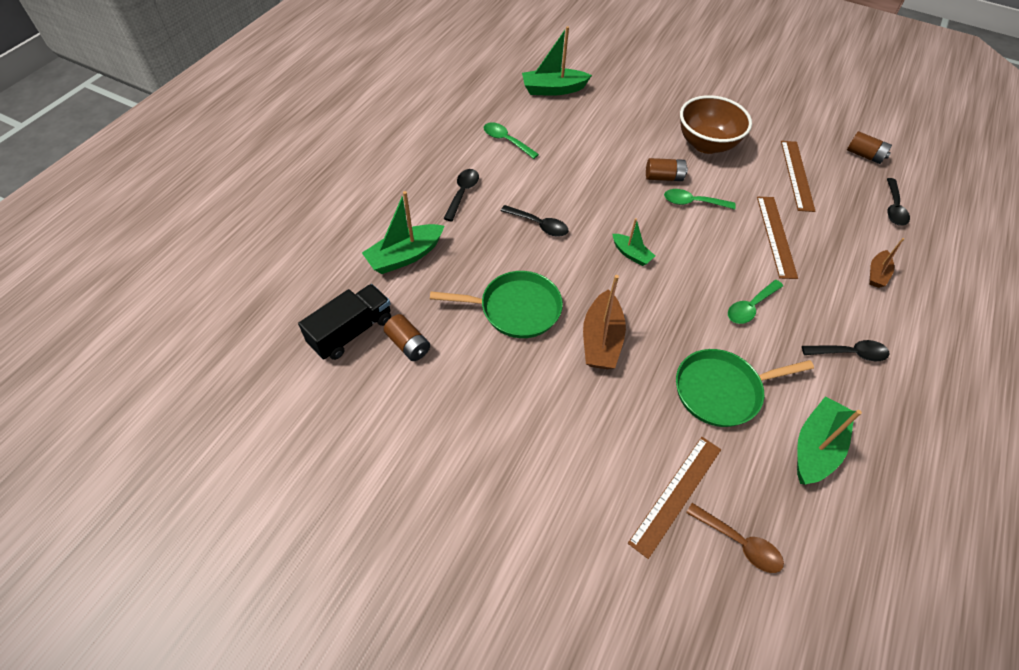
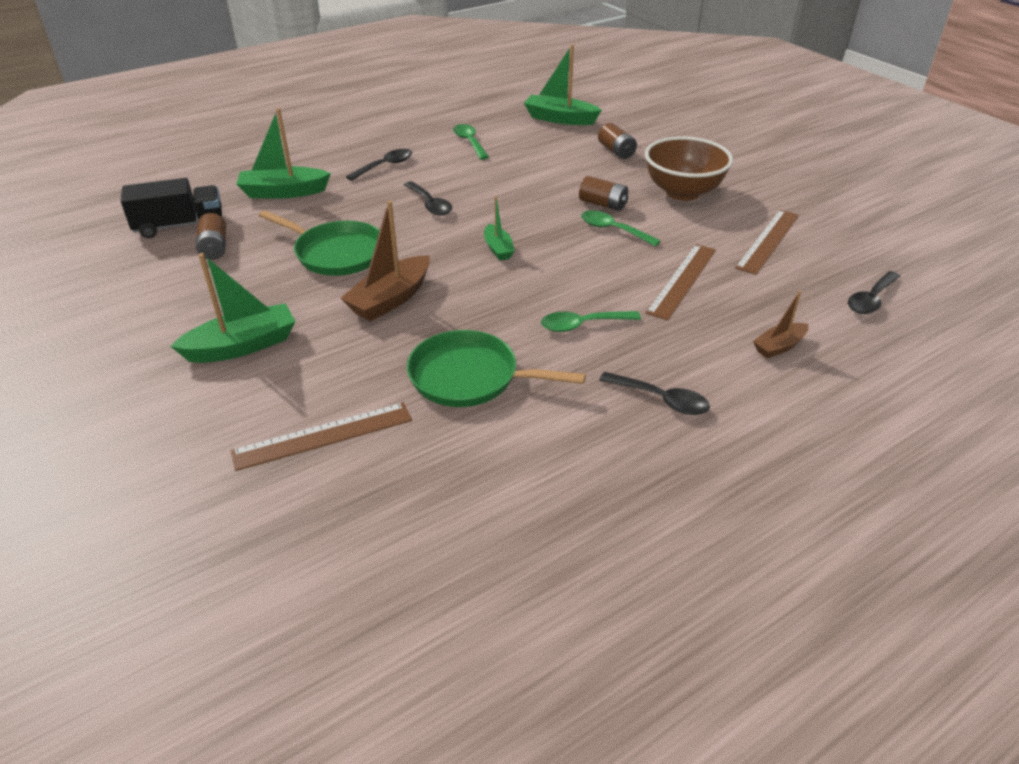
camera: 30 degrees right, 15 degrees down
brown spoon [686,503,784,573] -> none
green boat [797,396,862,484] -> green boat moved to [170,253,296,363]
brown battery [847,131,892,164] -> brown battery moved to [598,123,637,159]

